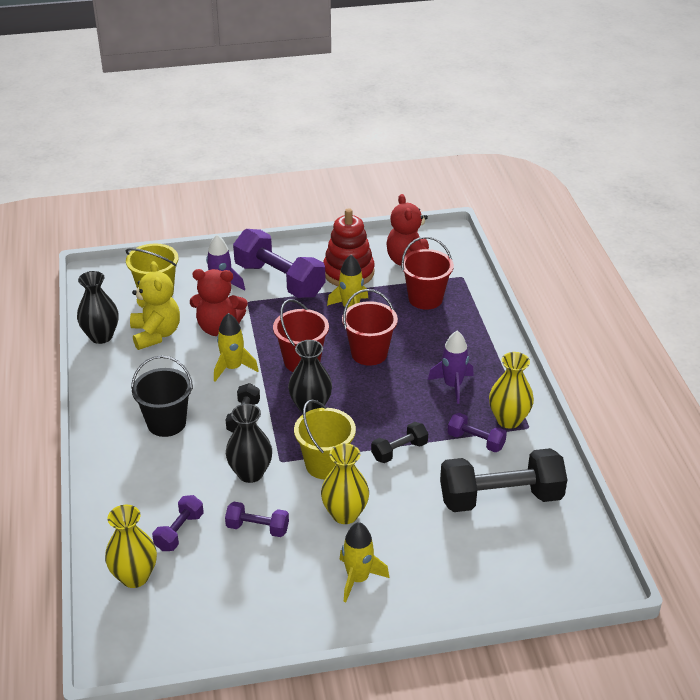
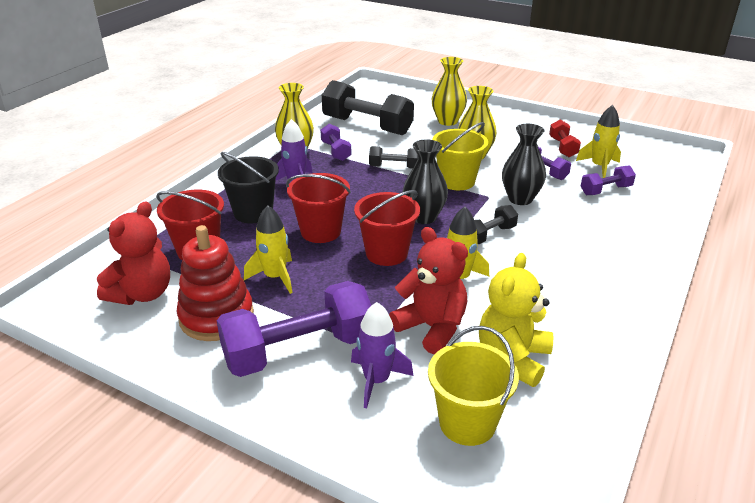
camera: 140 degrees left, 5 degrees down
black vase [77,271,119,344] -> none
yellow vase [105,505,157,588] -> yellow vase moved to [432,57,467,126]
black bucket [131,355,193,437] -> black bucket moved to [218,152,279,223]
purple dumbbell [233,229,325,298] -> purple dumbbell turned 75 degrees clockwise [217,281,372,377]
yellow rocket [339,522,389,602] -> yellow rocket moved to [576,105,621,178]
none -> red dumbbell [549,120,581,157]

